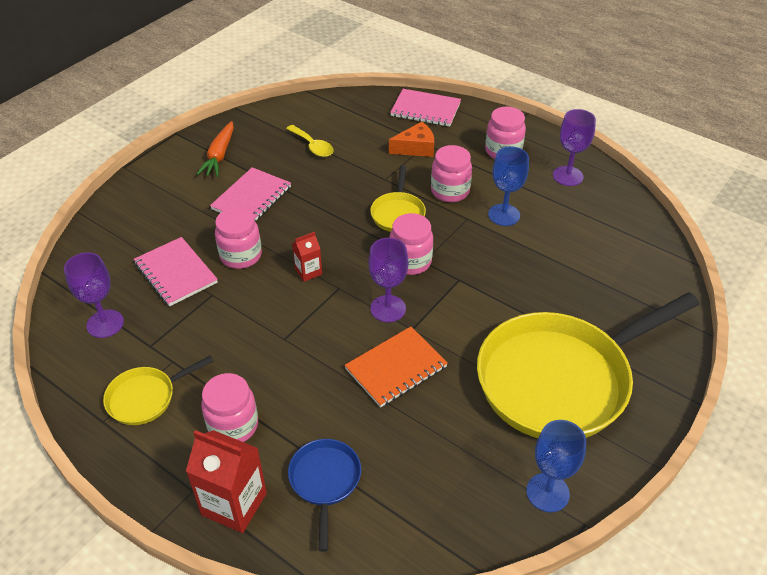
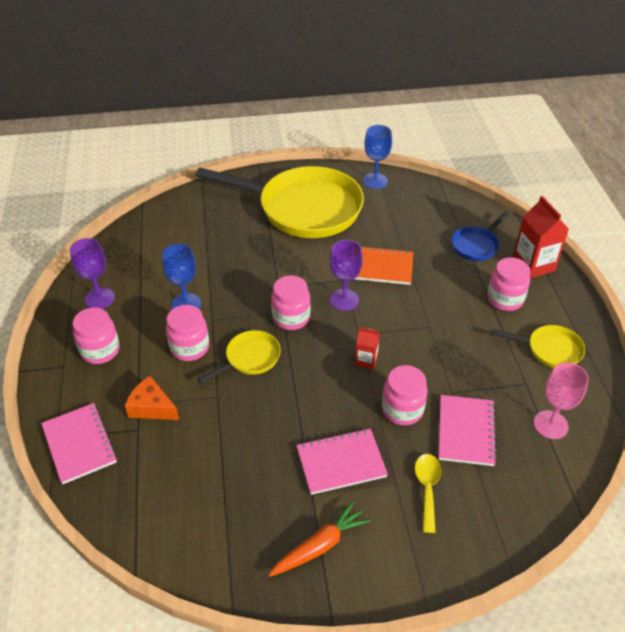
camera: 135 degrees left, 0 degrees up
purple goblet [64,252,124,338] -> pink goblet [534,362,589,439]
yellow spoon [286,125,334,157] -> yellow spoon moved to [415,454,441,533]

